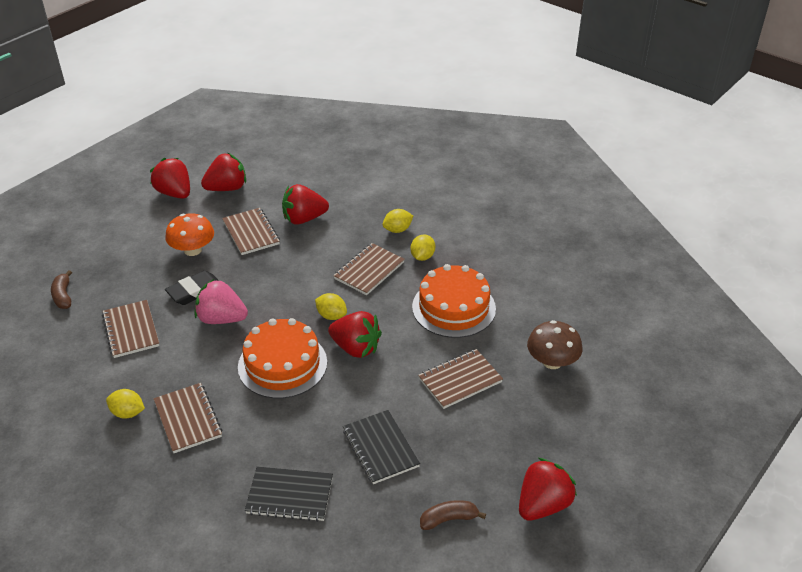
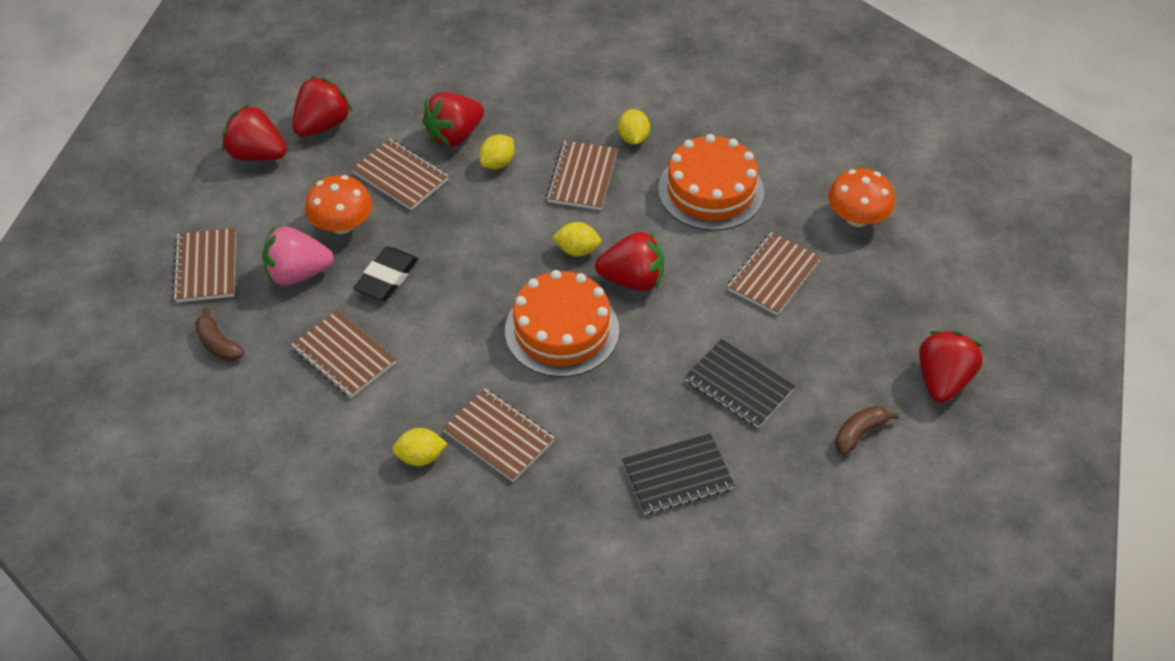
camera: 25 degrees left, 10 degrees up
pink strawberry [195,279,248,324] -> pink strawberry moved to [262,227,334,286]
yellow lemon [382,209,413,233] -> yellow lemon moved to [479,134,514,169]
brown mushroom [527,320,583,369] -> orange mushroom [828,168,895,227]
none -> brown notebook [172,228,236,303]

